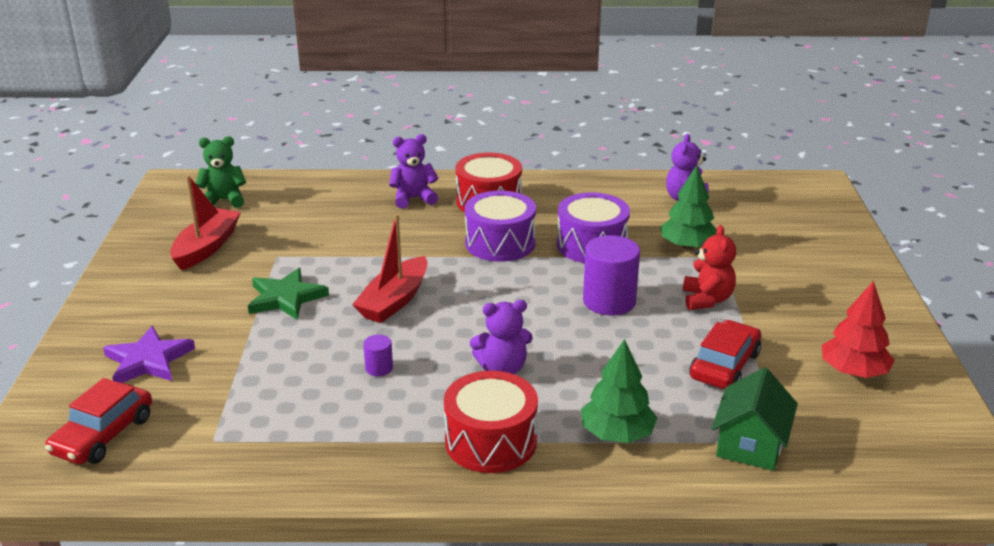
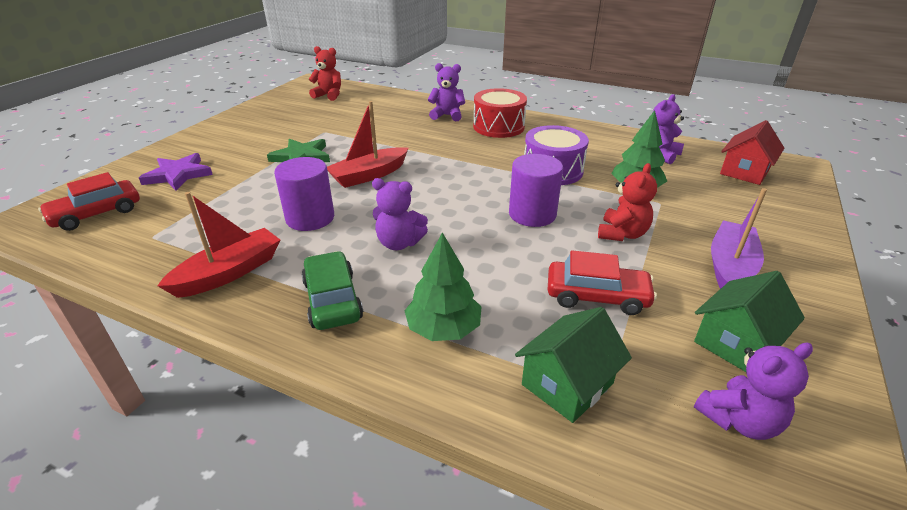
camera: 25 degrees right, 5 degrees up
red boat [170,175,241,270] -> red boat moved to [157,192,280,298]
green teddy bear [195,136,246,208] -> red teddy bear [309,46,341,101]
purple cylinder [363,335,393,376] -> purple cylinder [274,157,334,231], size x2.10
red drum [444,371,538,473] -> green car [301,251,363,330]
purple drum [465,191,536,262] -> none
red car [689,320,761,389] -> red car turned 45 degrees clockwise [548,250,657,315]
red tree [822,281,895,378] -> green house [694,271,805,372]
none -> purple teddy bear [694,342,813,440]
none -> purple boat [711,188,767,289]
none -> red house [720,120,784,185]

